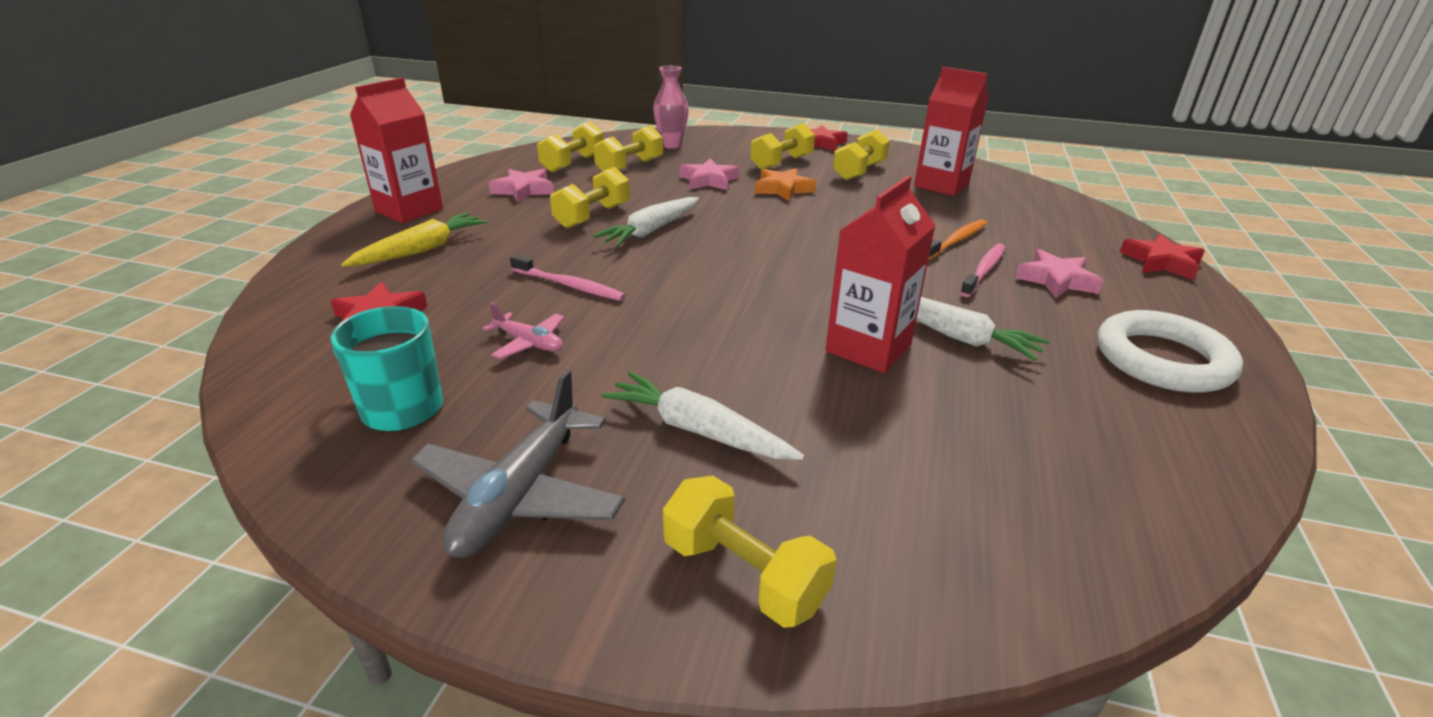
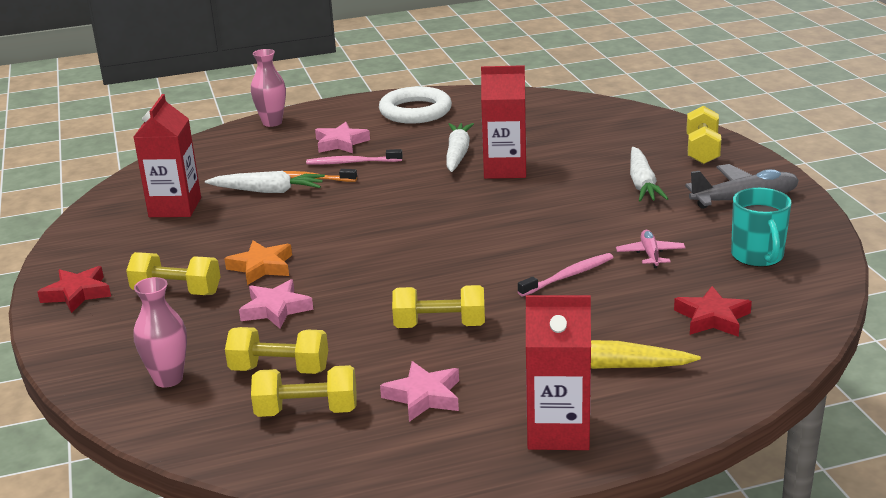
camera: 120 degrees left, 5 degrees down
pink toothbrush [510,255,626,301] -> pink toothbrush turned 60 degrees clockwise [518,253,614,296]
white carrot [594,197,699,246] -> white carrot moved to [205,171,325,193]
yellow dumbbell [833,130,890,180] -> none
red star [1120,234,1205,280] -> pink vase [251,49,286,127]

